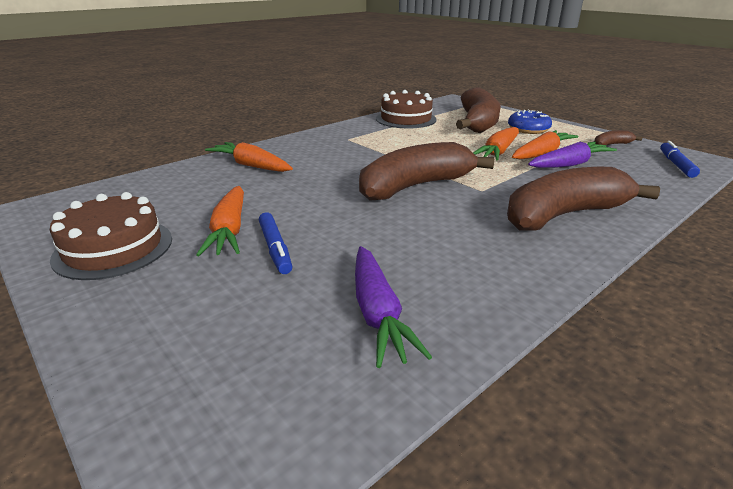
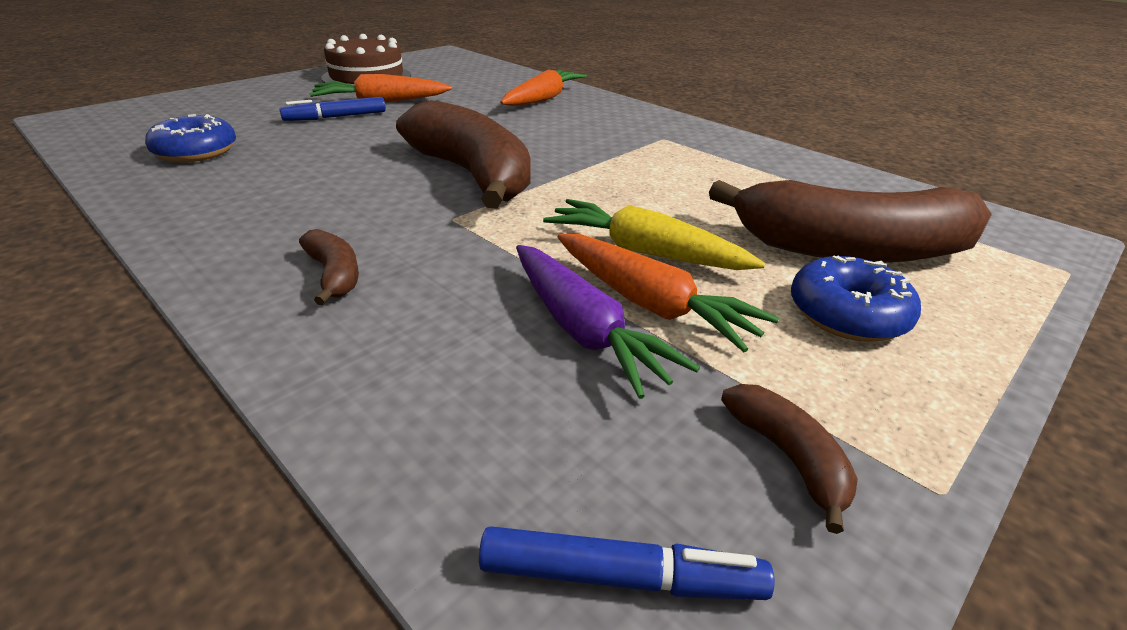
camera: 85 degrees right, 5 degrees up
purple carrot [355,246,432,368] -> blue donut [145,114,236,162]
brown cake [376,90,437,128] -> none
orange carrot [473,127,519,160] -> yellow carrot [543,199,766,270]
brown banana [507,167,660,231] -> brown banana [299,229,359,305], size x0.43

